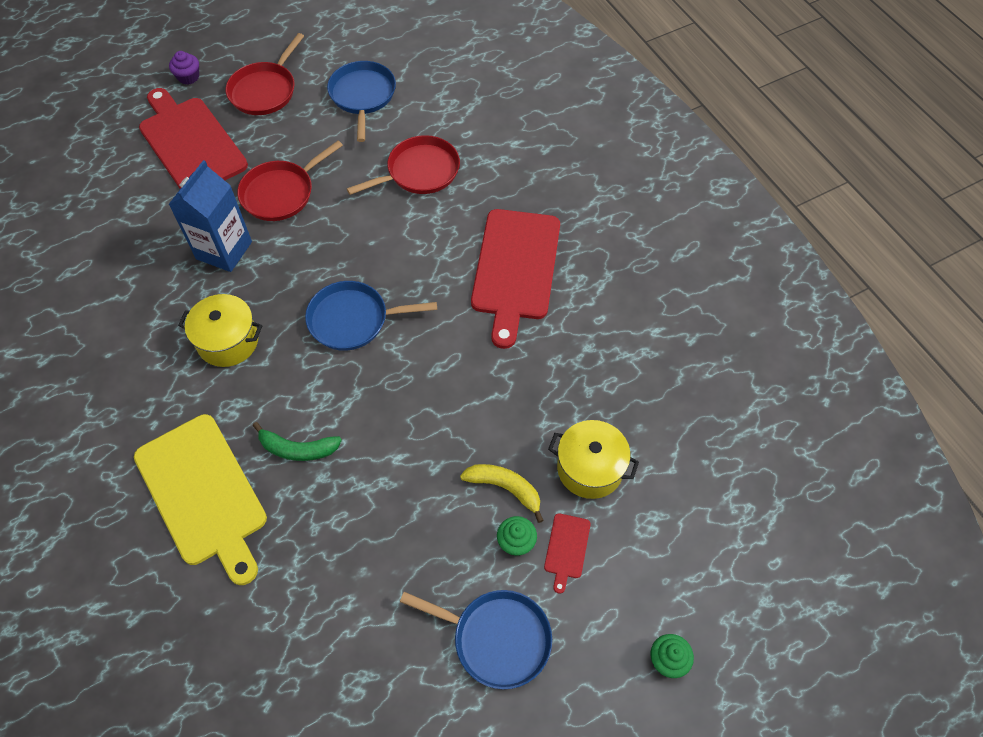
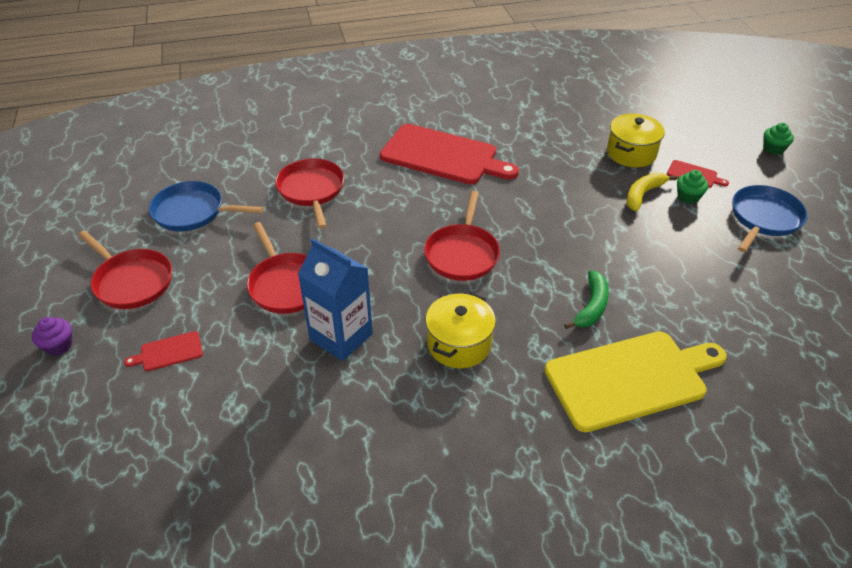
camera: 75 degrees left, 15 degrees down
red cutting board [139,88,248,189] -> red cutting board [124,331,203,371], size x0.42
blue pan [305,281,437,351] -> red pan [424,191,500,281]

